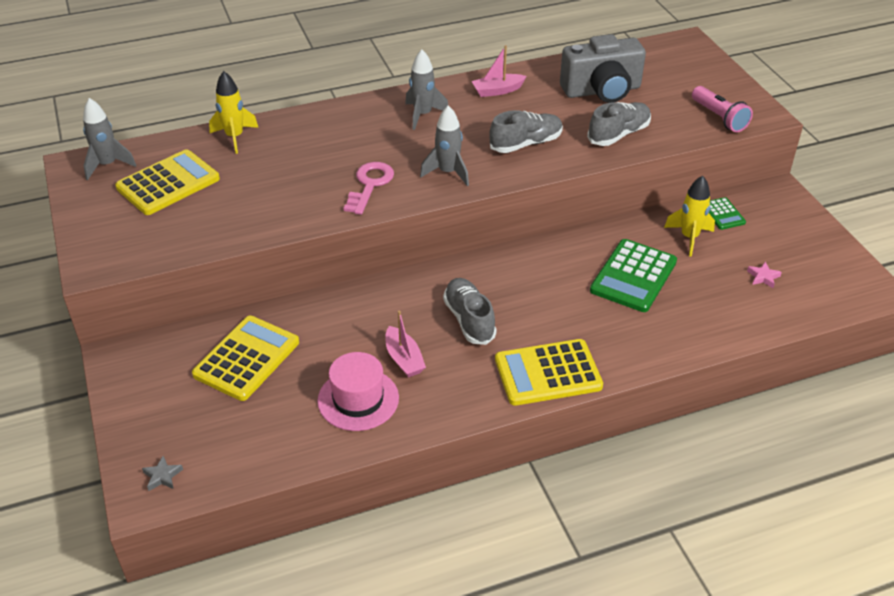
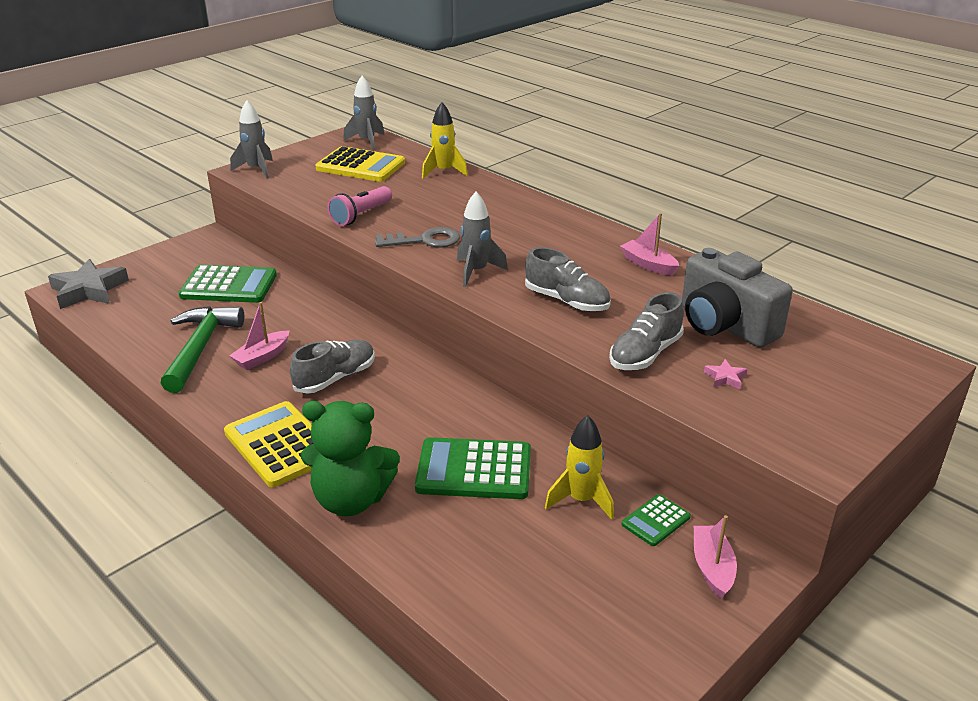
camera: 65 degrees right, 10 degrees down
grey star [142,456,183,491] -> grey star [48,259,129,309], size x2.33
yellow calculator [192,316,299,401] -> green calculator [178,265,277,303]
pink hat [317,352,399,431] -> green hammer [161,306,244,393]
pink key [343,162,394,215] -> grey key [375,227,460,248]
grey rocket [405,50,448,130] -> grey rocket moved to [230,100,273,179]
grey shoe [587,102,651,146] -> grey shoe turned 105 degrees clockwise [609,292,684,370]
pink flashlight [692,86,753,132] -> pink flashlight moved to [327,186,392,226]
pink star [747,262,782,288] -> pink star moved to [704,359,747,389]
none -> green teddy bear [301,401,400,516]
none -> pink boat [694,515,737,599]

